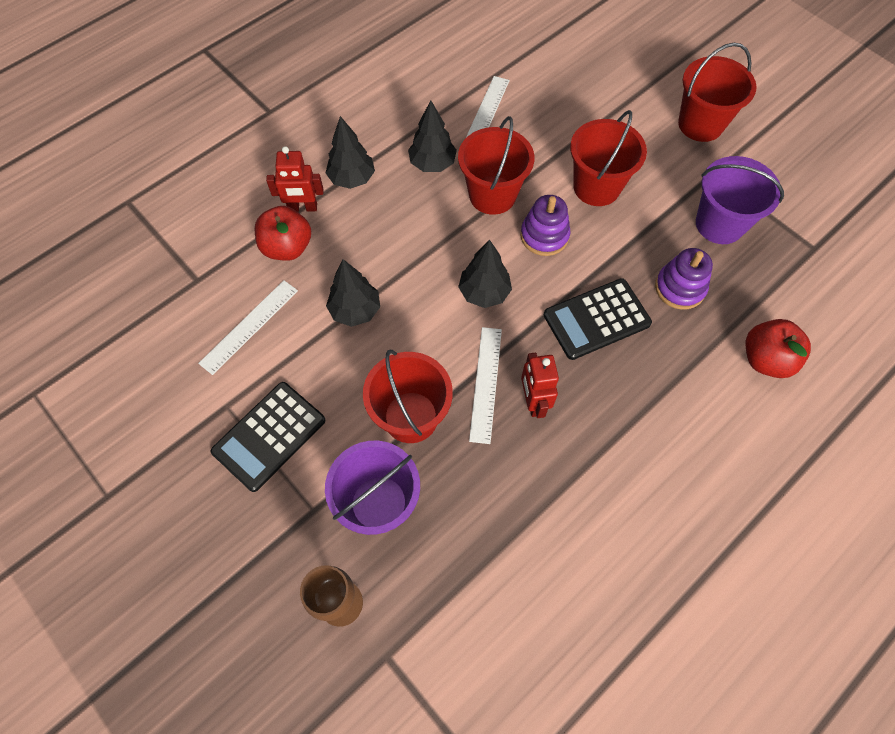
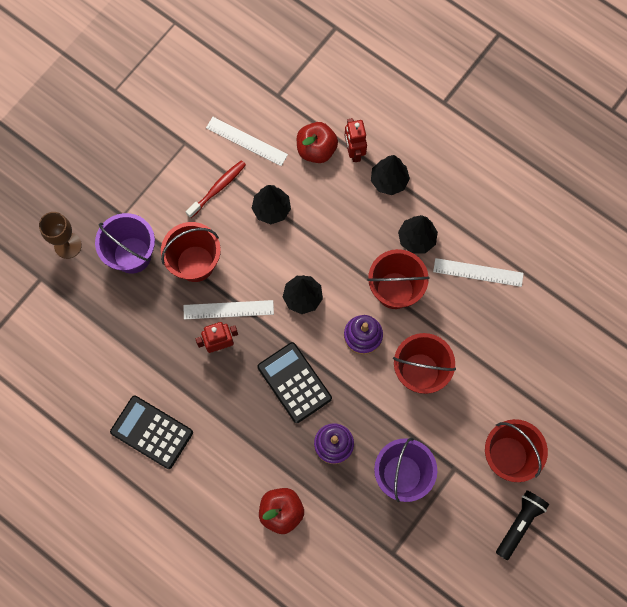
camera: 80 degrees right, 10 degrees up
black calculator [211,382,325,492] -> black calculator moved to [110,396,193,469]
none -> red toothbrush [186,160,246,218]
none -> black flashlight [496,490,549,560]

